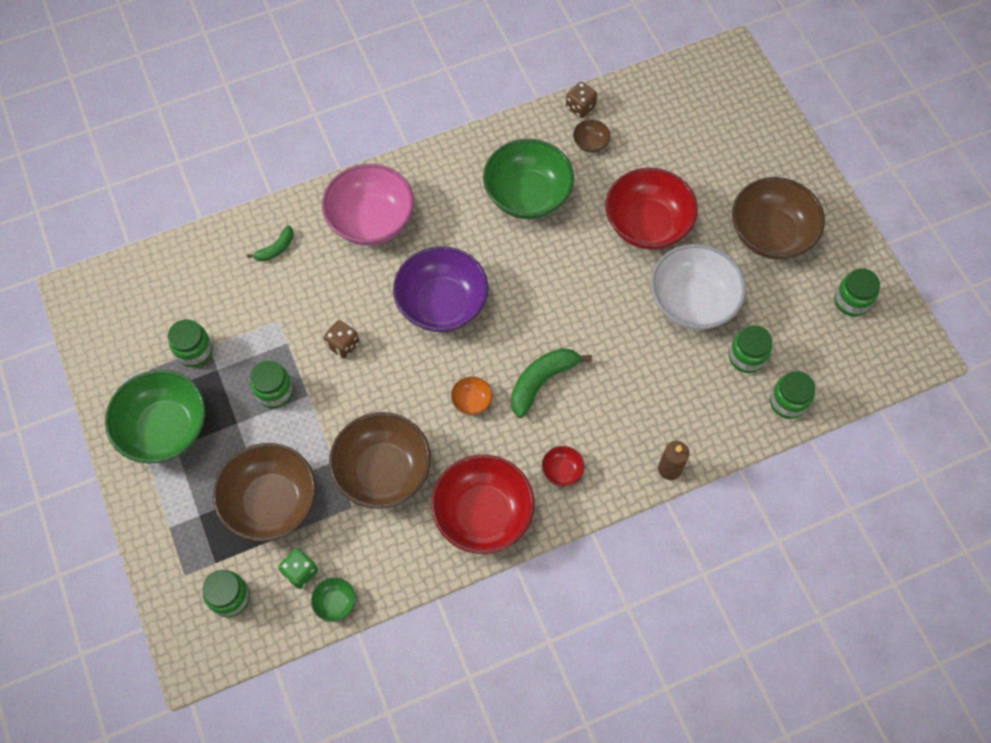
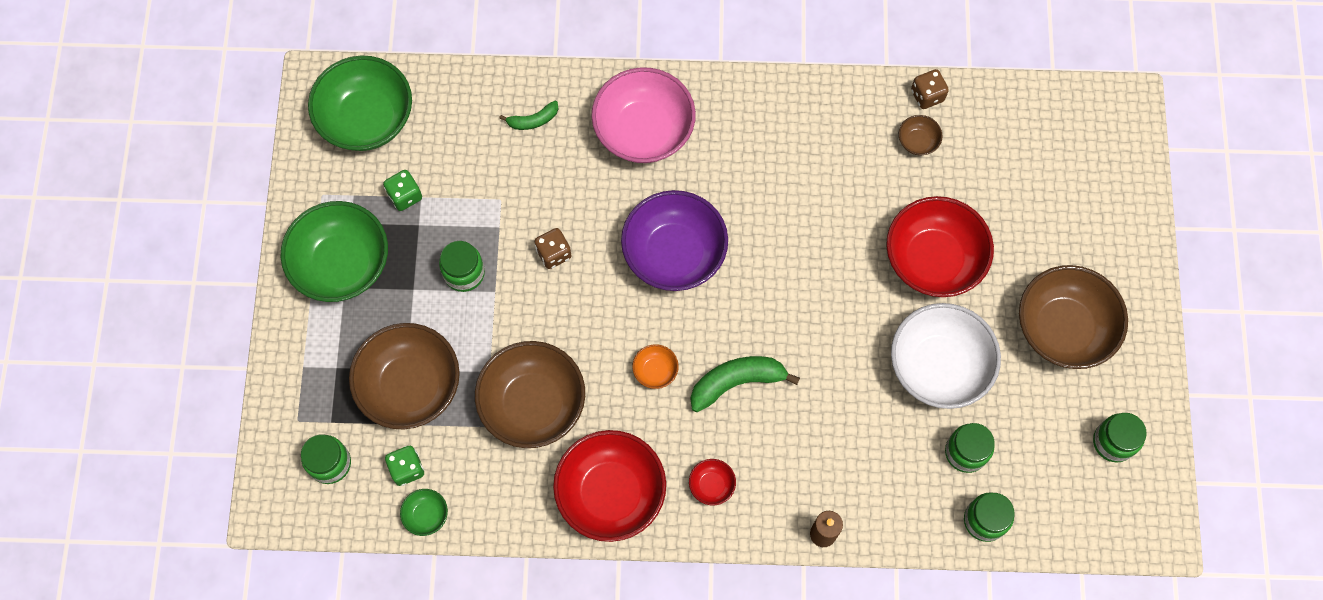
camera: 25 degrees right, 5 degrees up
green jar [168,319,213,367] -> green dice [383,170,422,211]
green bowl [483,139,574,219] -> green bowl moved to [308,55,412,151]

